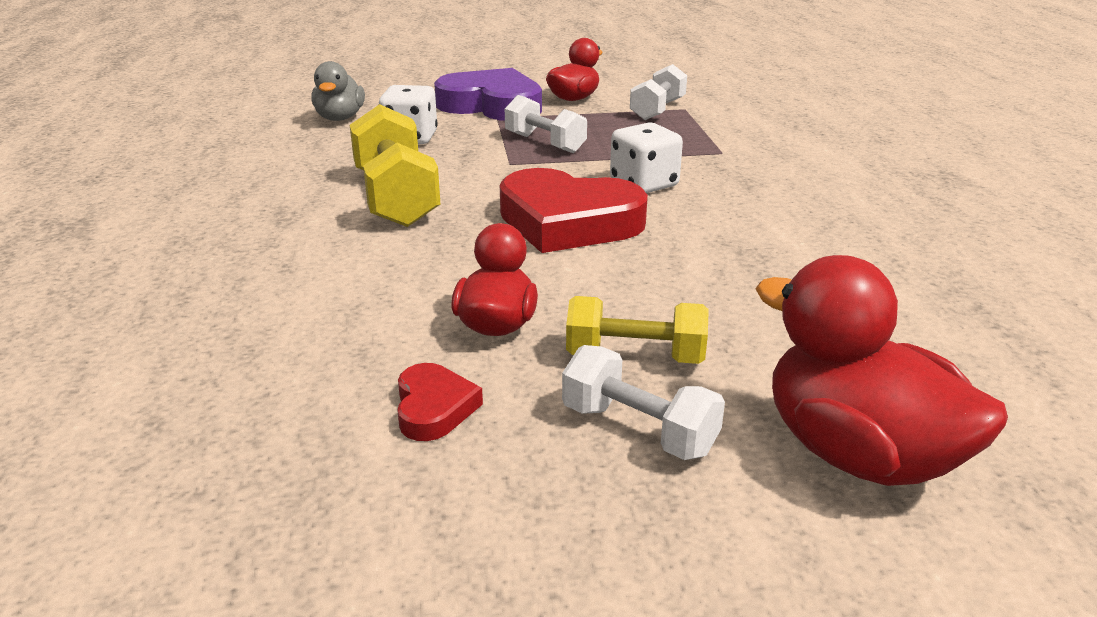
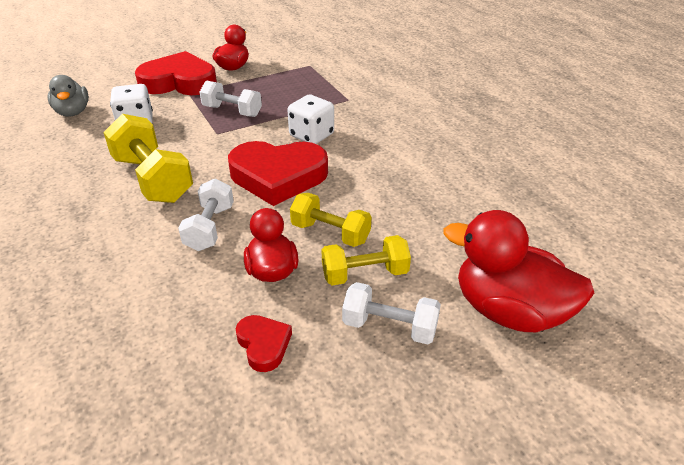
camera: 20 degrees left, 10 degrees up
purple heart [434,68,542,121] -> red heart [135,51,217,95]
white dumbbell [630,64,687,120] -> white dumbbell moved to [178,179,234,251]
none -> yellow dumbbell [290,193,371,247]

